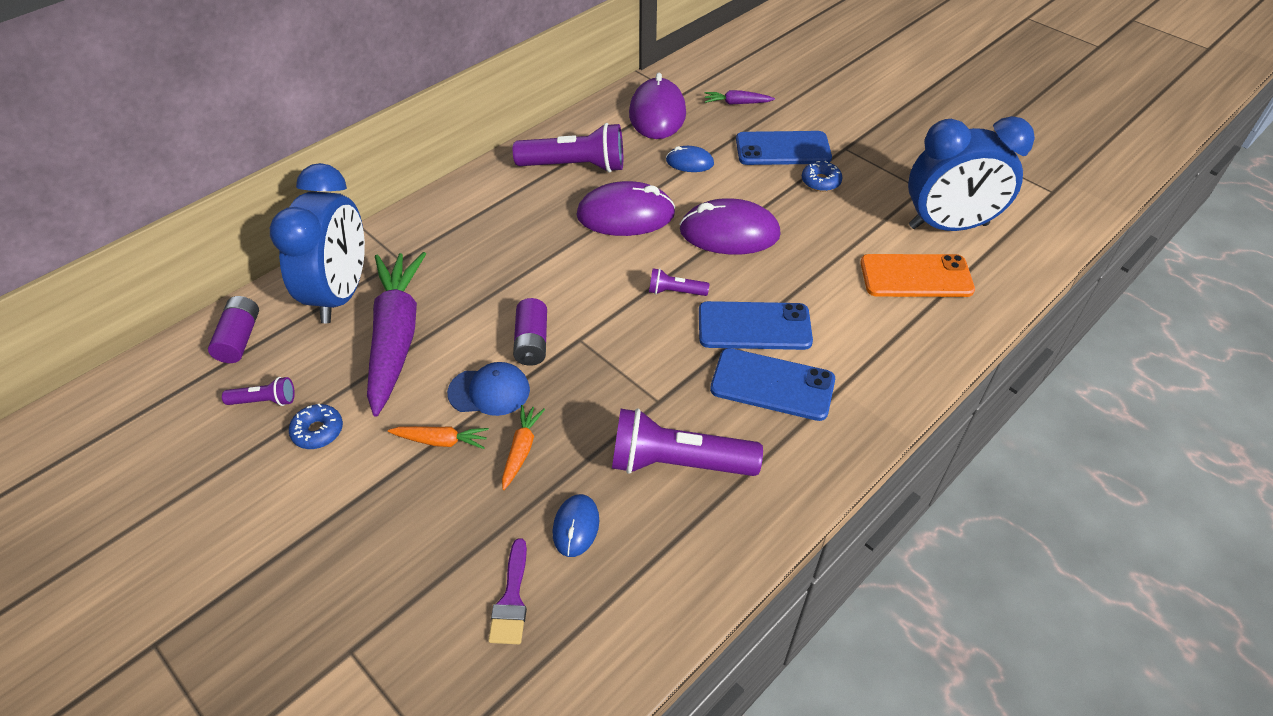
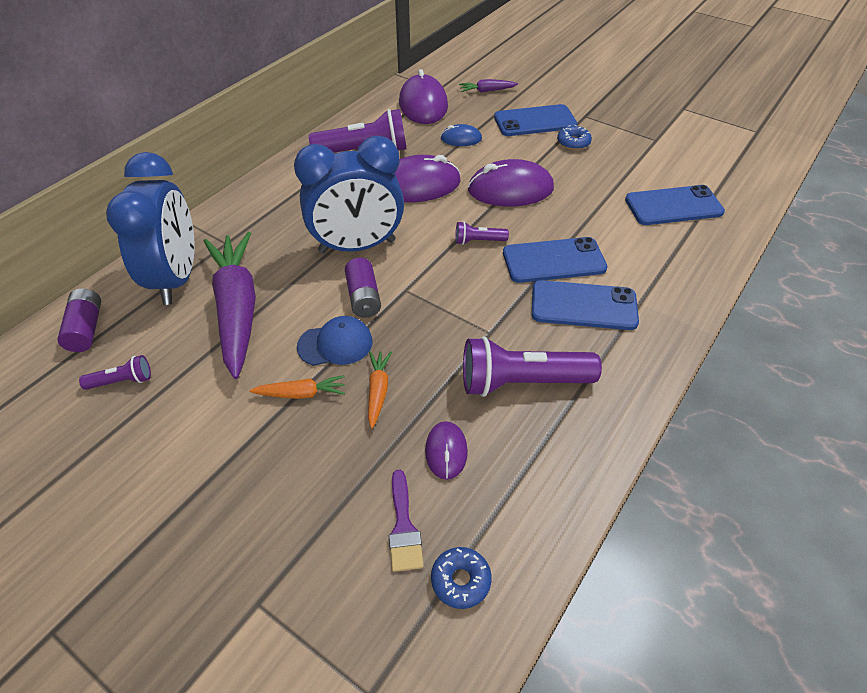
camera: 10 degrees left, 0 degrees up
blue donut [289,404,343,449] -> blue donut moved to [431,547,492,609]
blue mouse [553,494,599,557] -> purple mouse [425,421,468,480]
orange phone [861,254,975,297] -> blue phone [625,185,725,225]
blue clock [908,116,1035,231] -> blue clock moved to [294,136,404,253]

